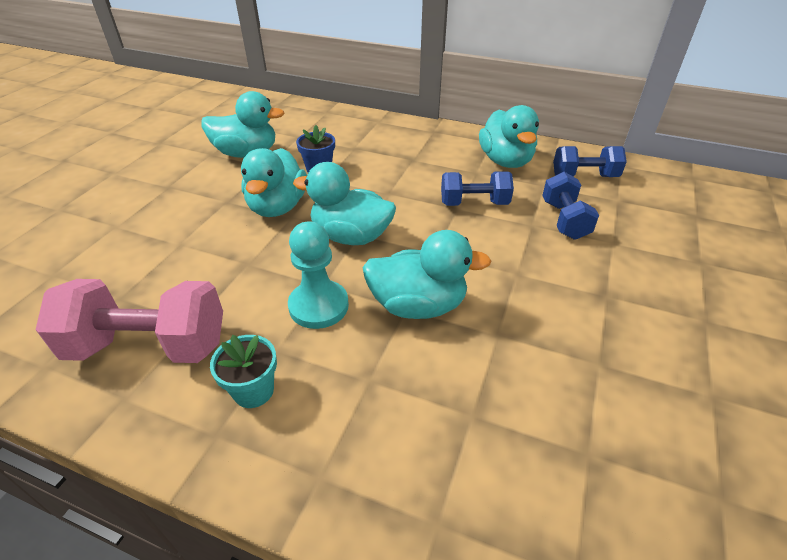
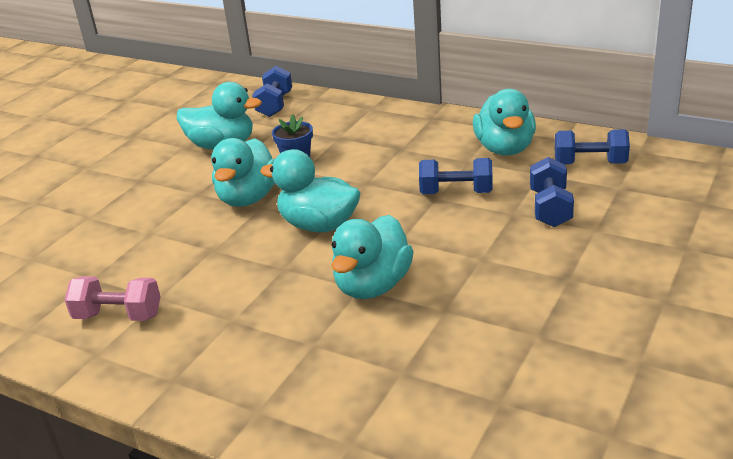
camera: 10 degrees right, 10 degrees down
pink dumbbell [36,279,223,363] -> pink dumbbell [65,276,161,321], size x0.62
turquoise flower pot [210,335,277,408] -> none
turquoise pawn [288,221,349,329] -> none
turquoise duck [363,230,491,319] -> turquoise duck turned 105 degrees clockwise [331,215,414,299]
none -> blue dumbbell [252,66,292,117]

